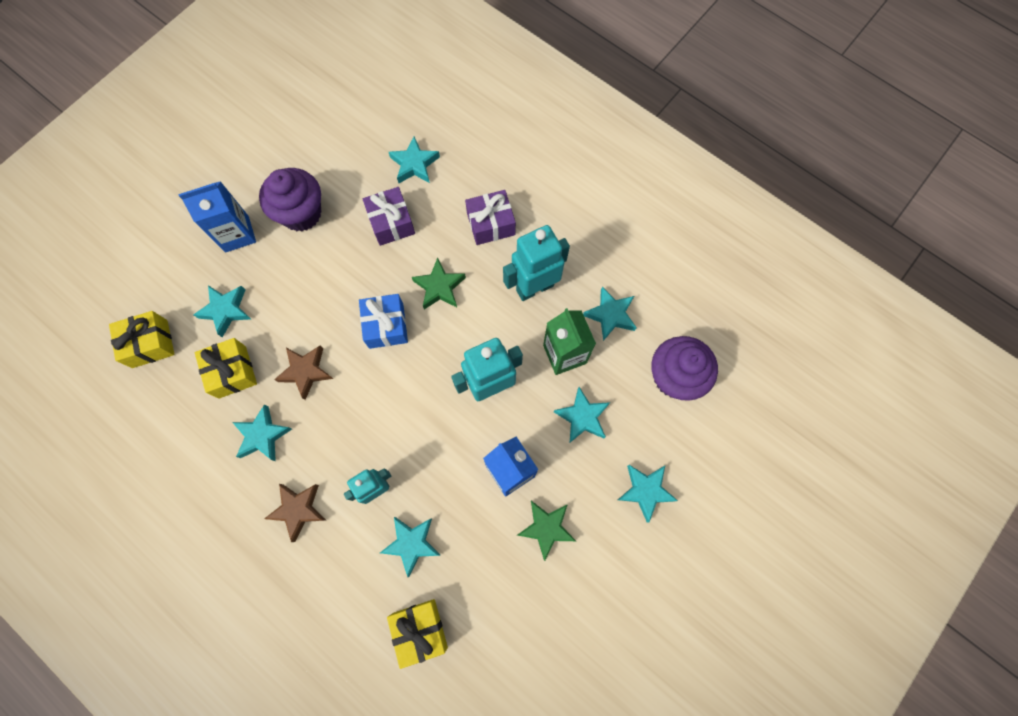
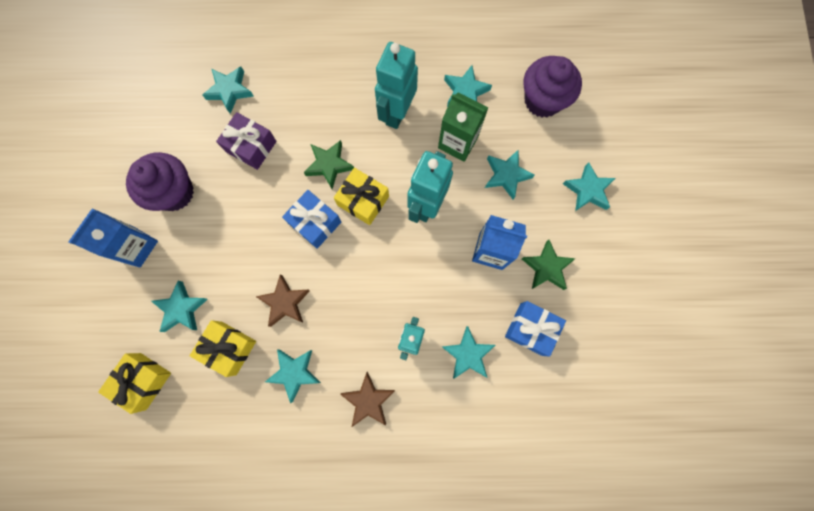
camera: 40 degrees left, 5 degrees up
yellow gift [387,599,448,669] -> yellow gift moved to [334,168,389,225]
purple gift [465,190,516,245] -> none
none -> blue gift [505,301,566,357]

